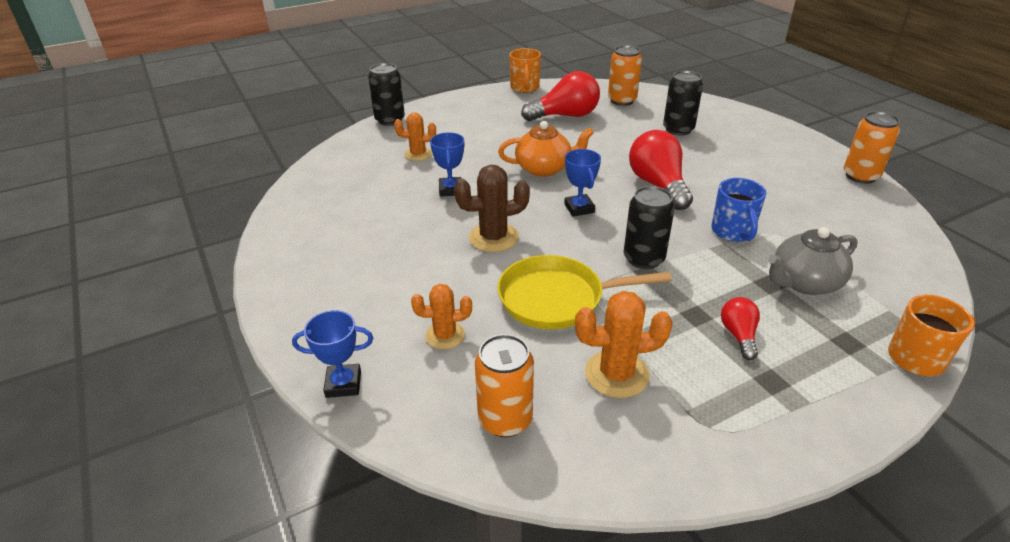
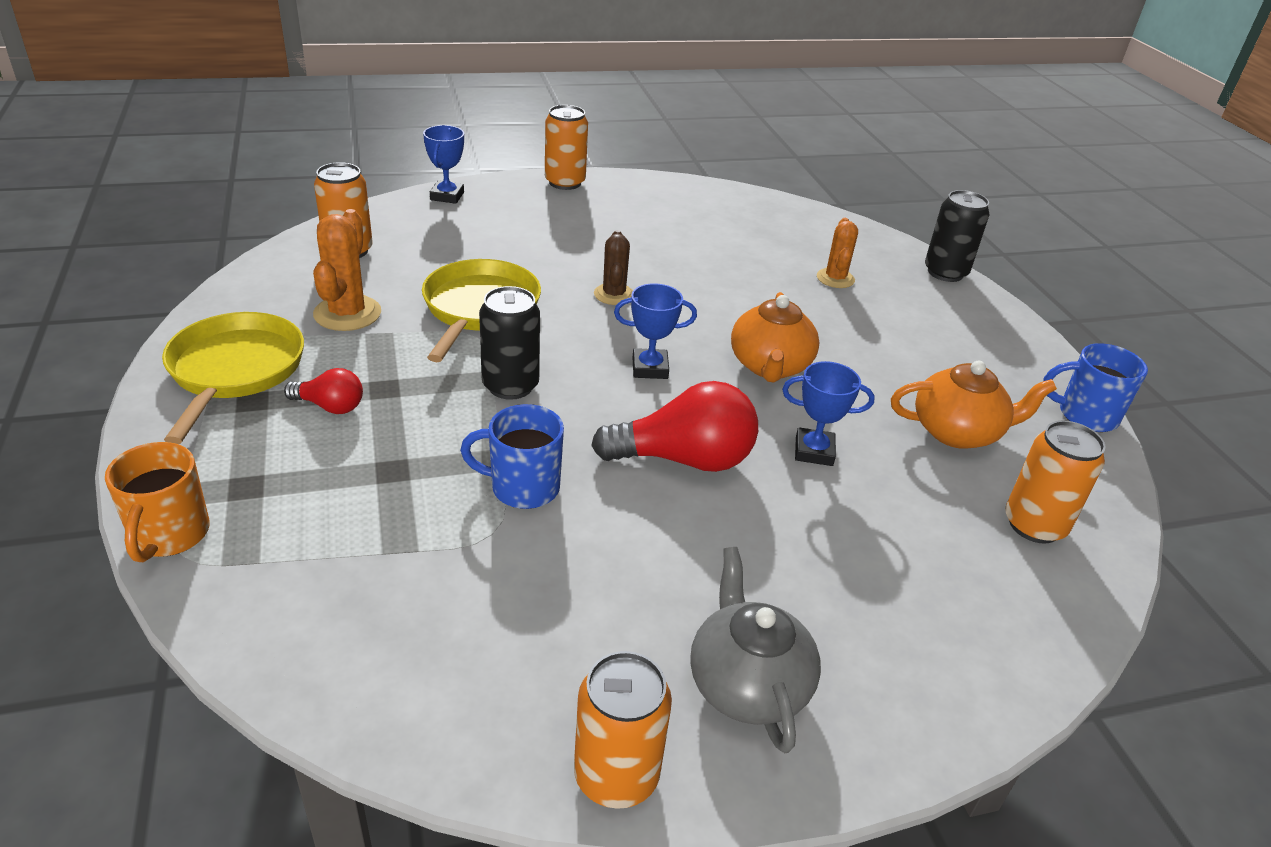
camera: 100 degrees right, 0 degrees up
orange cactus [411,284,472,349] -> none
blue trophy [430,132,464,197] -> blue trophy moved to [782,361,875,466]
brown cactus [454,165,530,252] -> brown cactus [594,230,633,305], size x0.66
orange mug [509,48,541,93] -> blue mug [1043,343,1148,432]
red light bulb [521,71,600,121] -> orange teapot [891,361,1057,449]
black can [663,71,703,135] -> none
grey teapot [768,227,858,295] -> grey teapot moved to [690,547,821,753]
none -> yellow pan [162,312,304,444]
none -> orange can [545,105,588,190]

